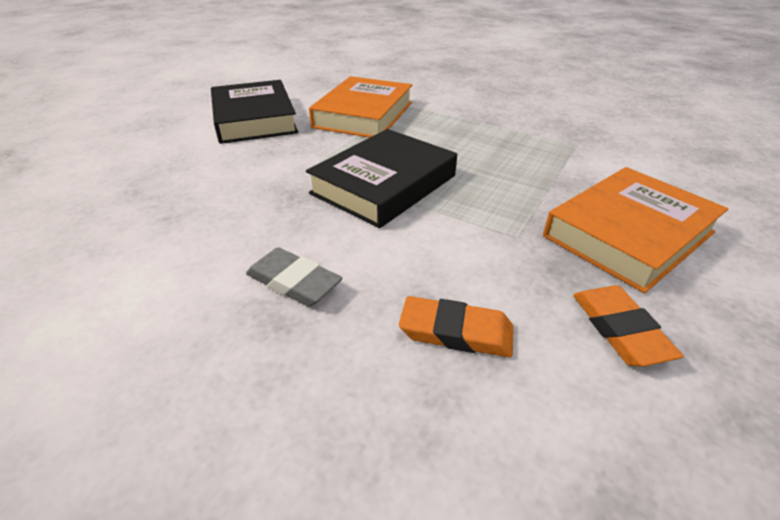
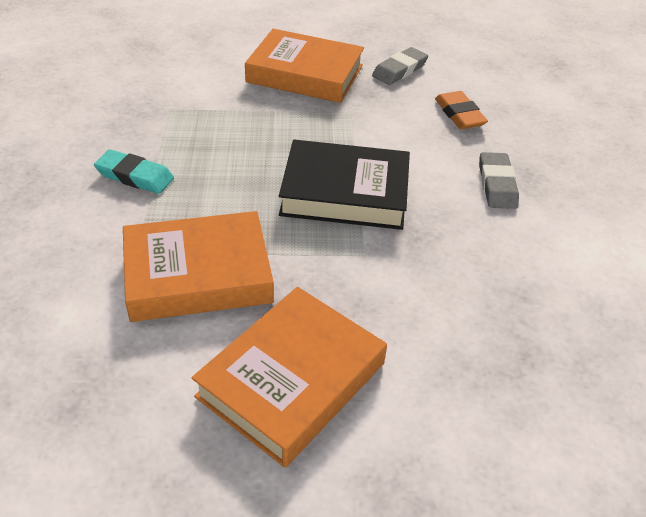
camera: 125 degrees left, 5 degrees up
black book [211,80,298,144] -> orange book [192,287,387,468]
orange eraser [573,285,684,367] -> grey eraser [372,47,428,85]
none -> turquoise eraser [94,149,174,194]

